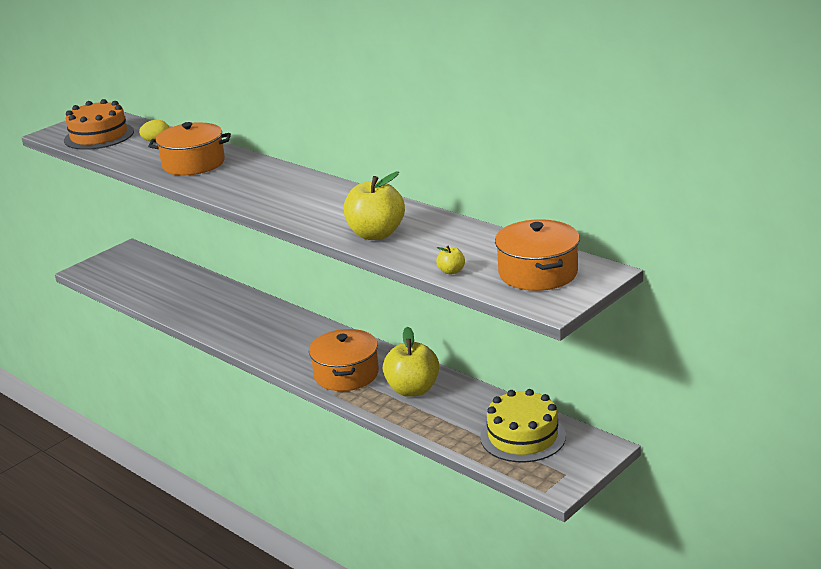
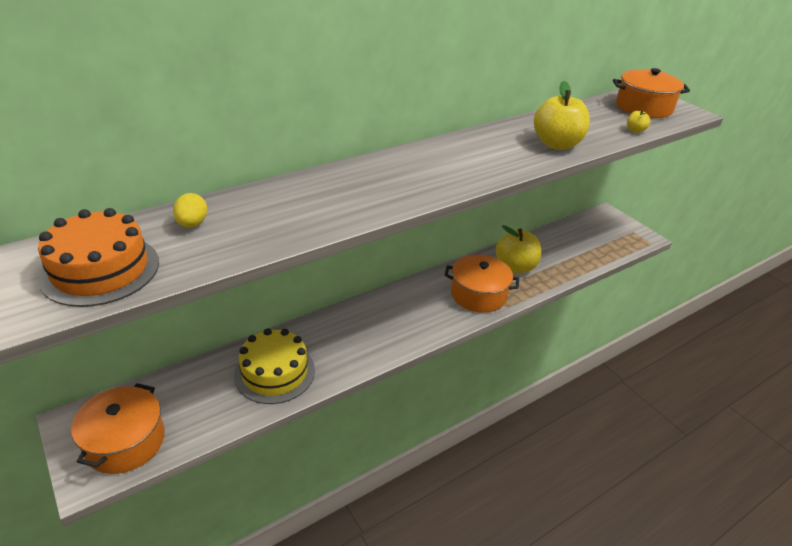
camera: 80 degrees left, 10 degrees up
orange pot [148,122,231,175] -> orange pot moved to [71,383,165,474]
yellow cake [480,389,566,462] -> yellow cake moved to [234,328,315,404]

